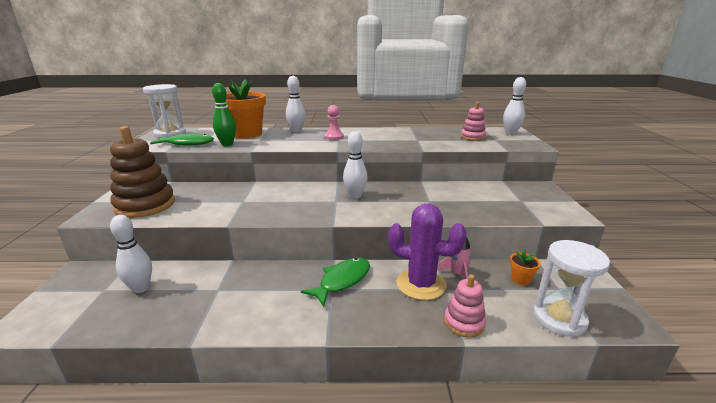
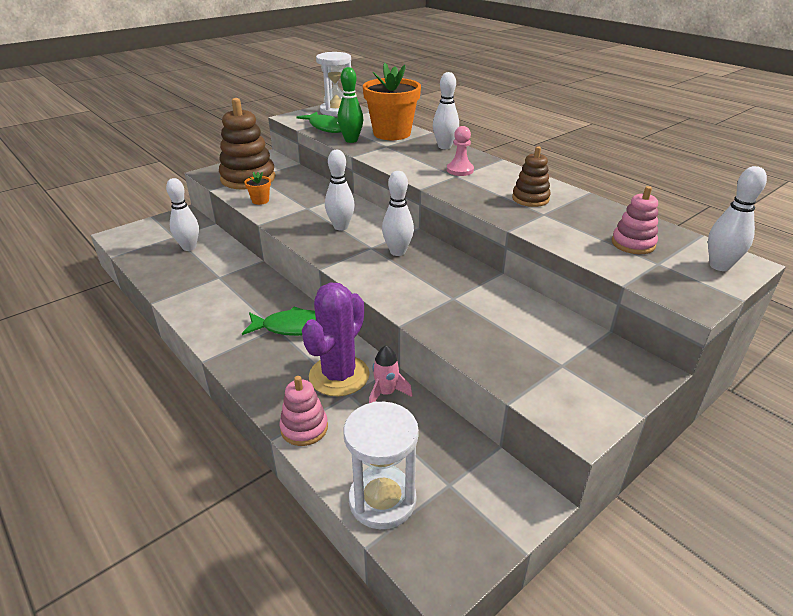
camera: 50 degrees right, 10 degrees up
purple cactus [388,204,467,300] -> purple cactus turned 45 degrees clockwise [302,283,370,396]
orange flower pot [510,249,541,285] -> orange flower pot moved to [245,172,271,205]
none -> white bowling pin [325,150,355,230]
none -> brown stacking toy [512,146,551,207]

